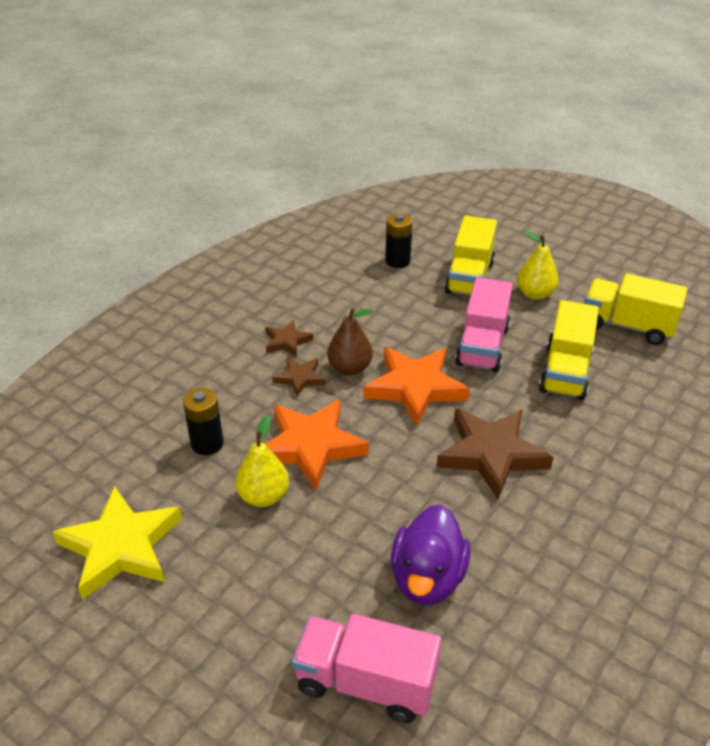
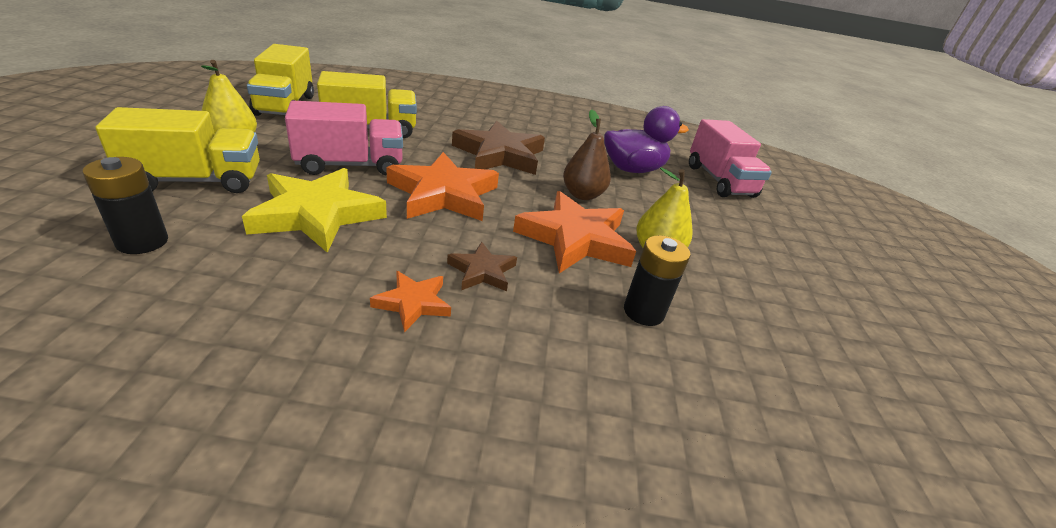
camera: 125 degrees left, 5 degrees down
yellow star [52,486,182,600] -> yellow star moved to [242,168,387,253]
brown star [265,320,313,357] -> orange star [370,271,451,332]
brown pear [327,307,373,375] -> brown pear moved to [563,110,611,200]

